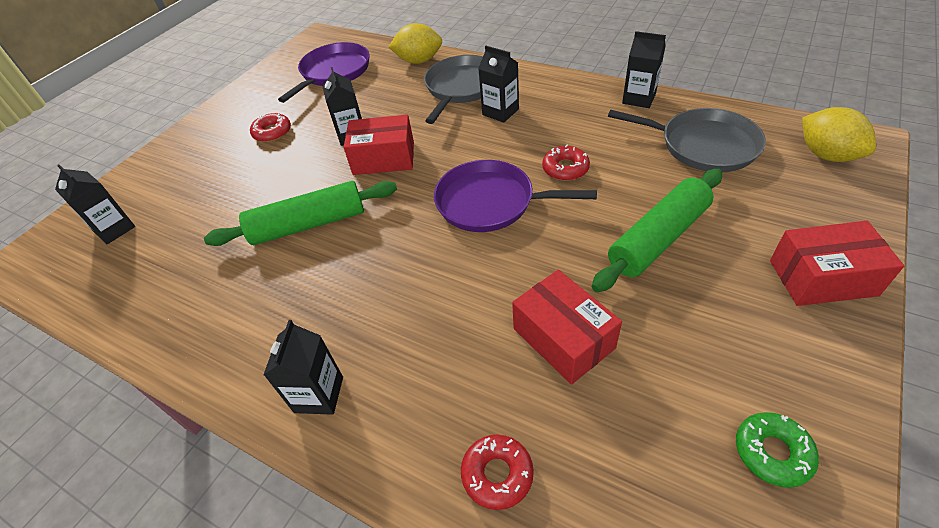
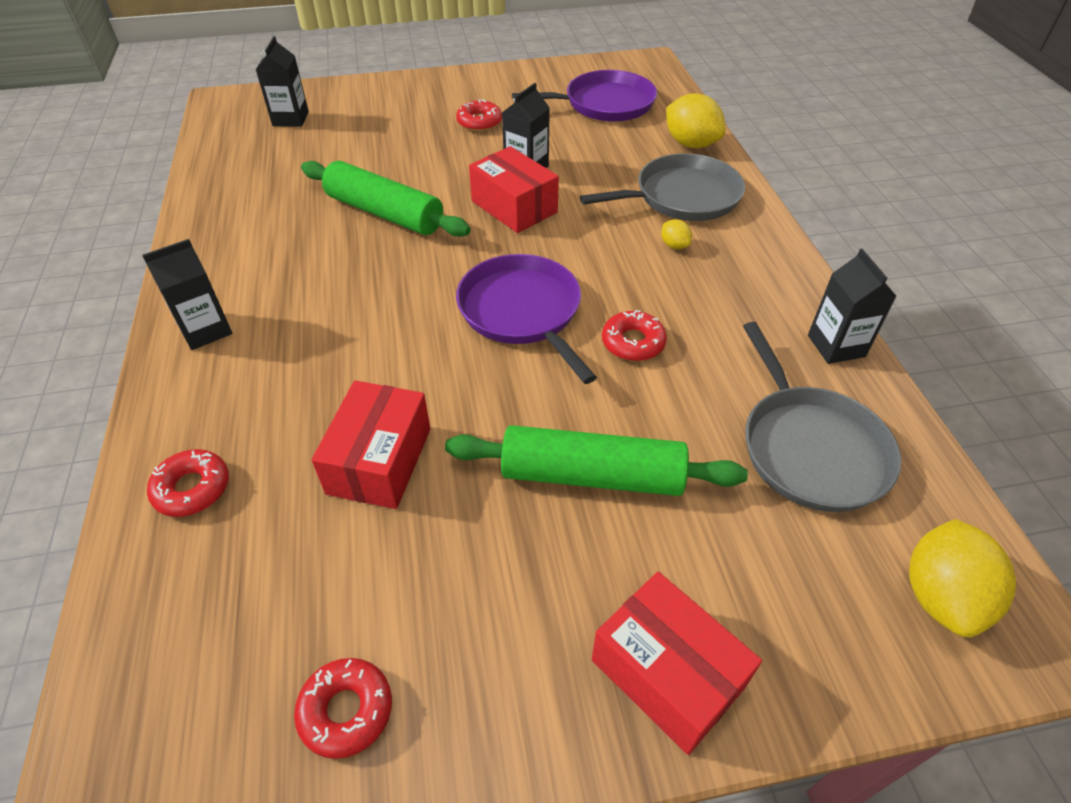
camera: 45 degrees right, 0 degrees up
black carton [478,46,519,123] -> yellow lemon [661,219,692,249]
green donut [736,412,819,488] -> red donut [294,658,392,759]

